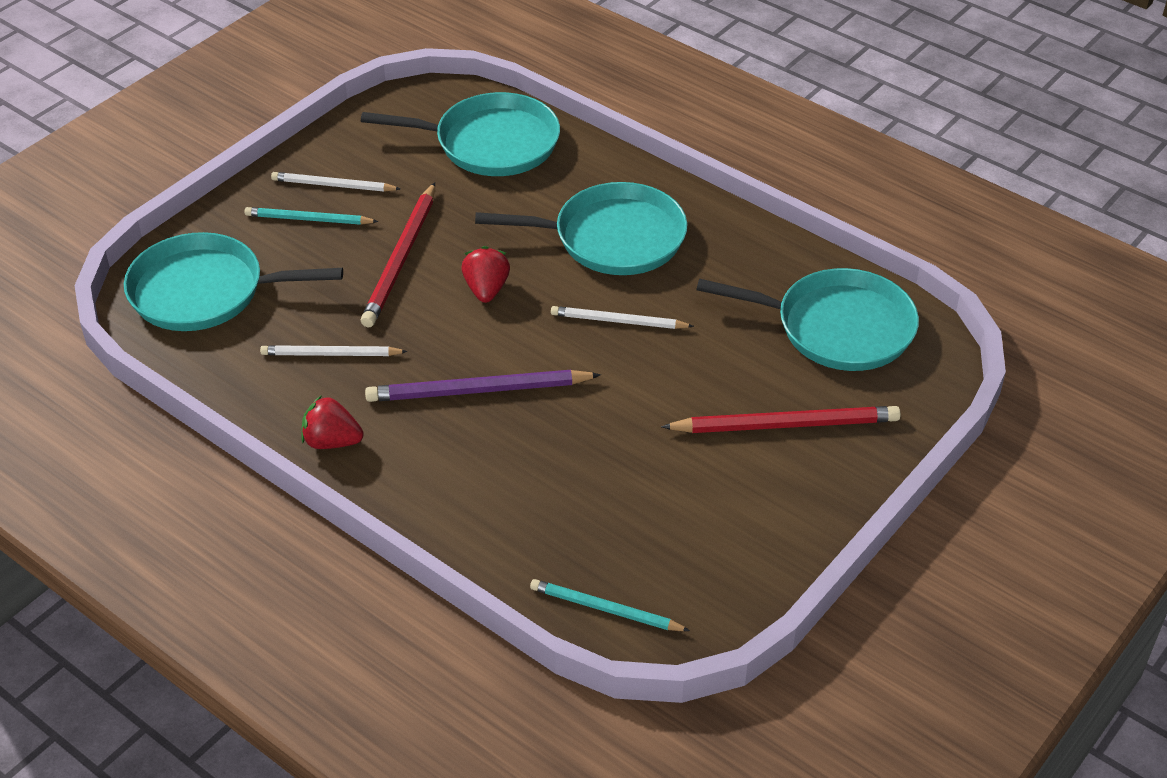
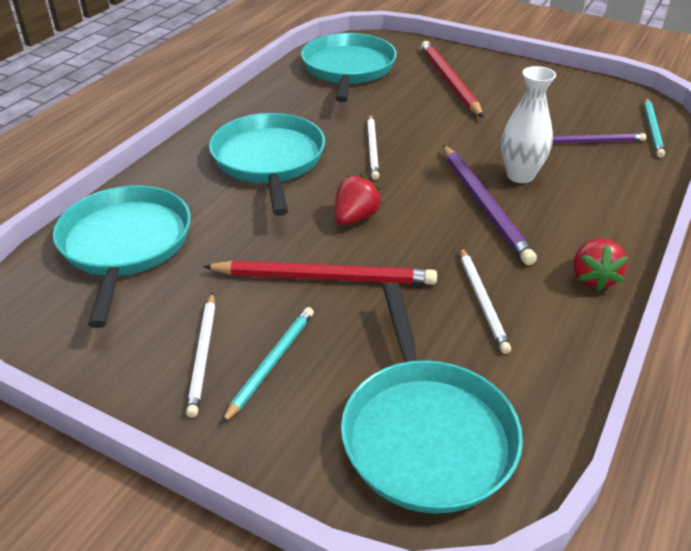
camera: 100 degrees left, 5 degrees down
turquoise pencil [245,207,378,225] -> turquoise pencil turned 150 degrees counterclockwise [222,307,314,424]
red strawberry [462,246,510,303] -> red strawberry turned 135 degrees clockwise [335,174,382,225]
none -> white vase [501,66,556,183]
none -> purple pencil [552,133,646,144]

